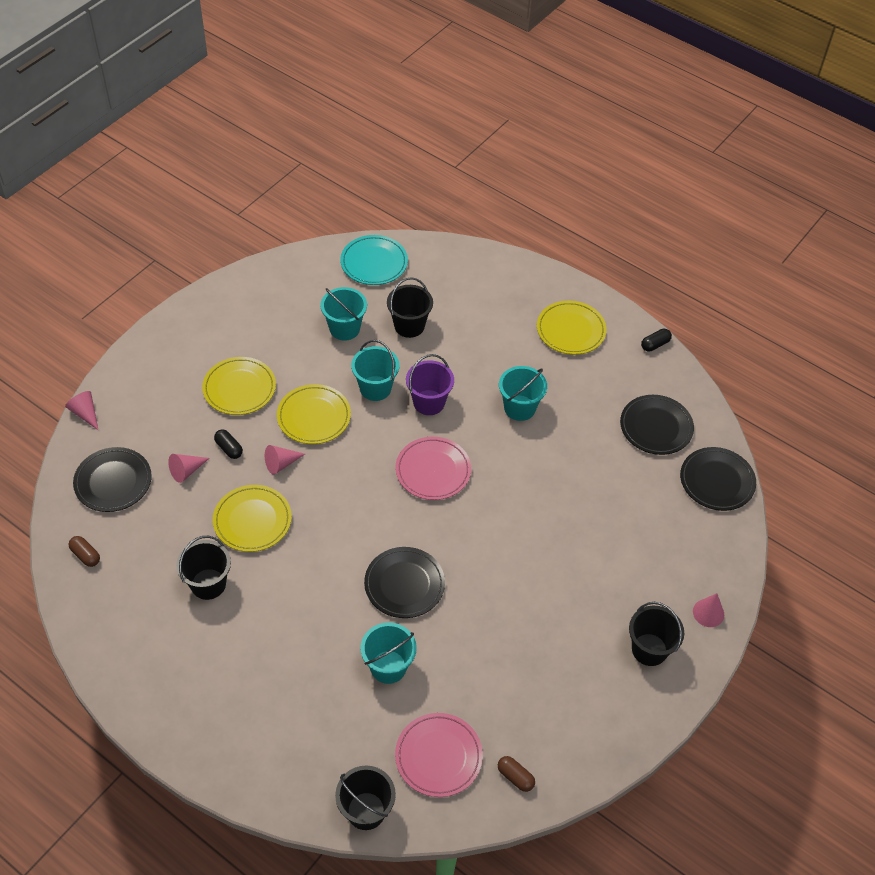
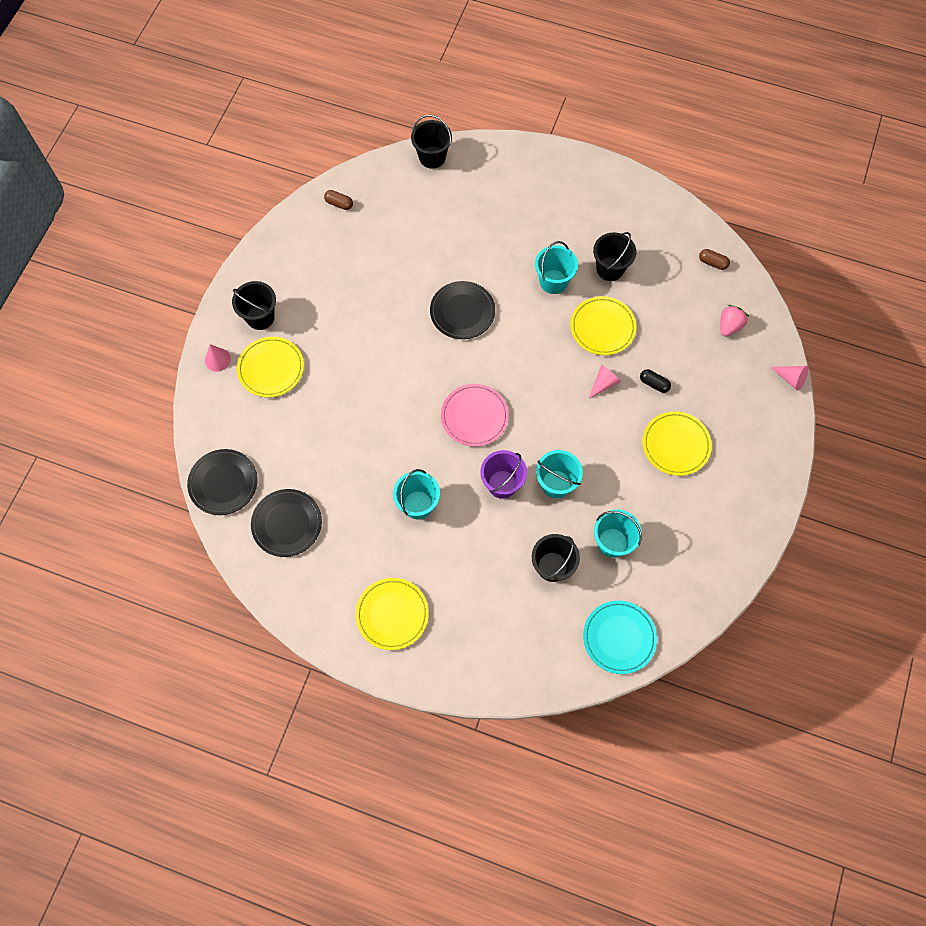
camera: 165 degrees right, 15 degrees up
black plate [73,447,152,512] -> pink strawberry [720,305,749,337]
pink cone [168,454,210,483] -> none
yellow plate [277,384,351,444] -> yellow plate moved to [237,337,304,397]
turquoise bucket [360,622,417,684] -> turquoise bucket moved to [535,241,578,294]
pink plate [395,713,483,797] -> none
black capsule [641,329,672,352] -> none

